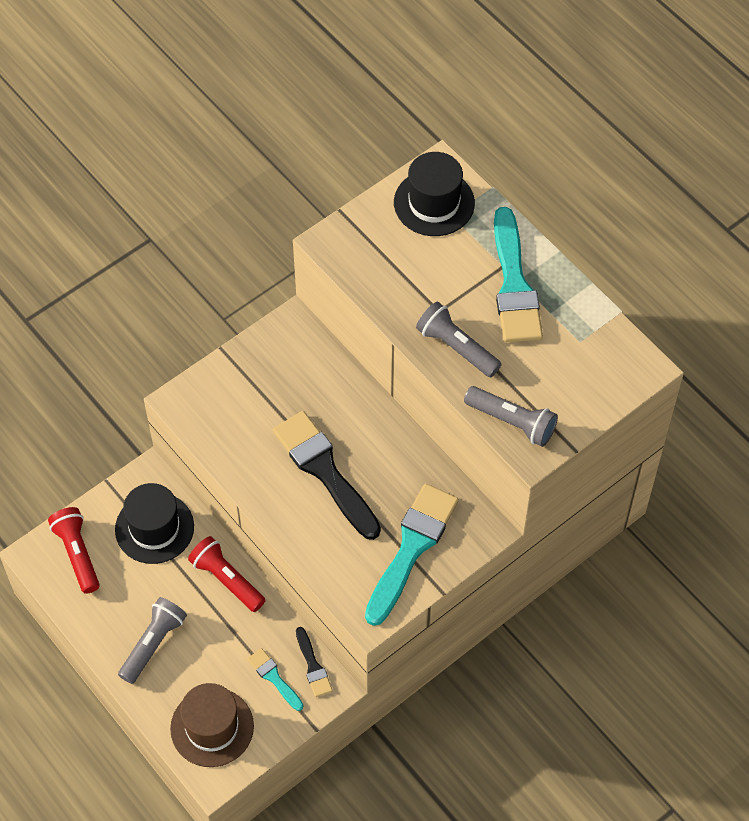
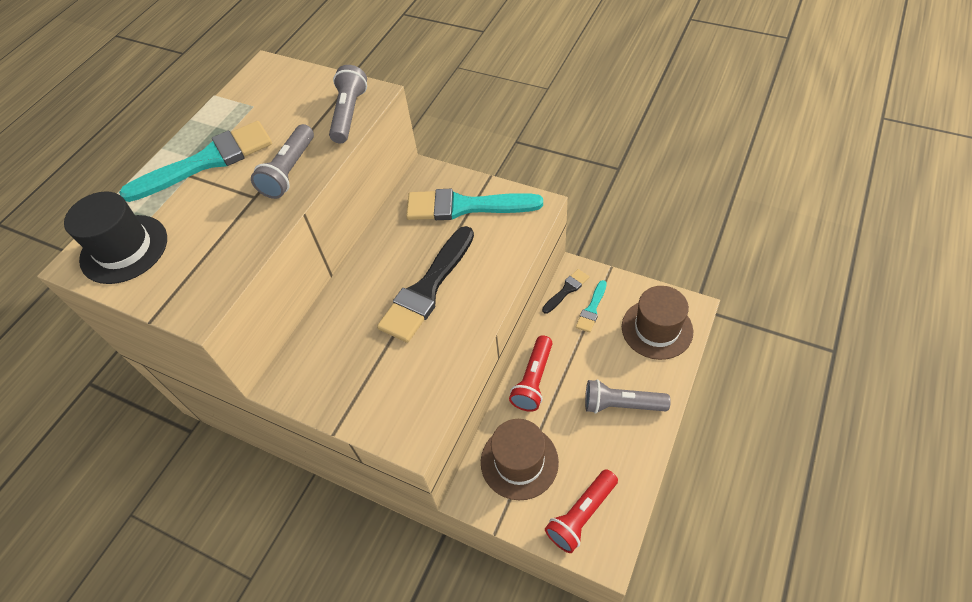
camera: 110 degrees left, 5 degrees down
black hat [115,483,194,564] -> brown hat [481,419,559,500]

